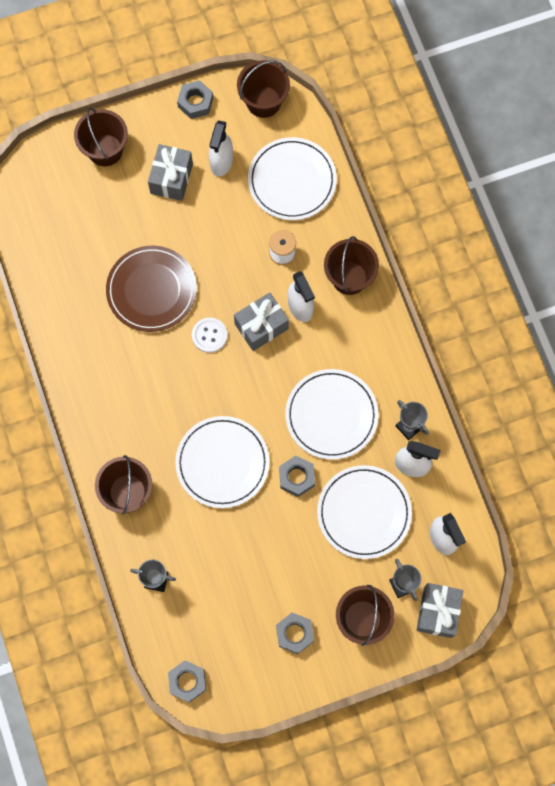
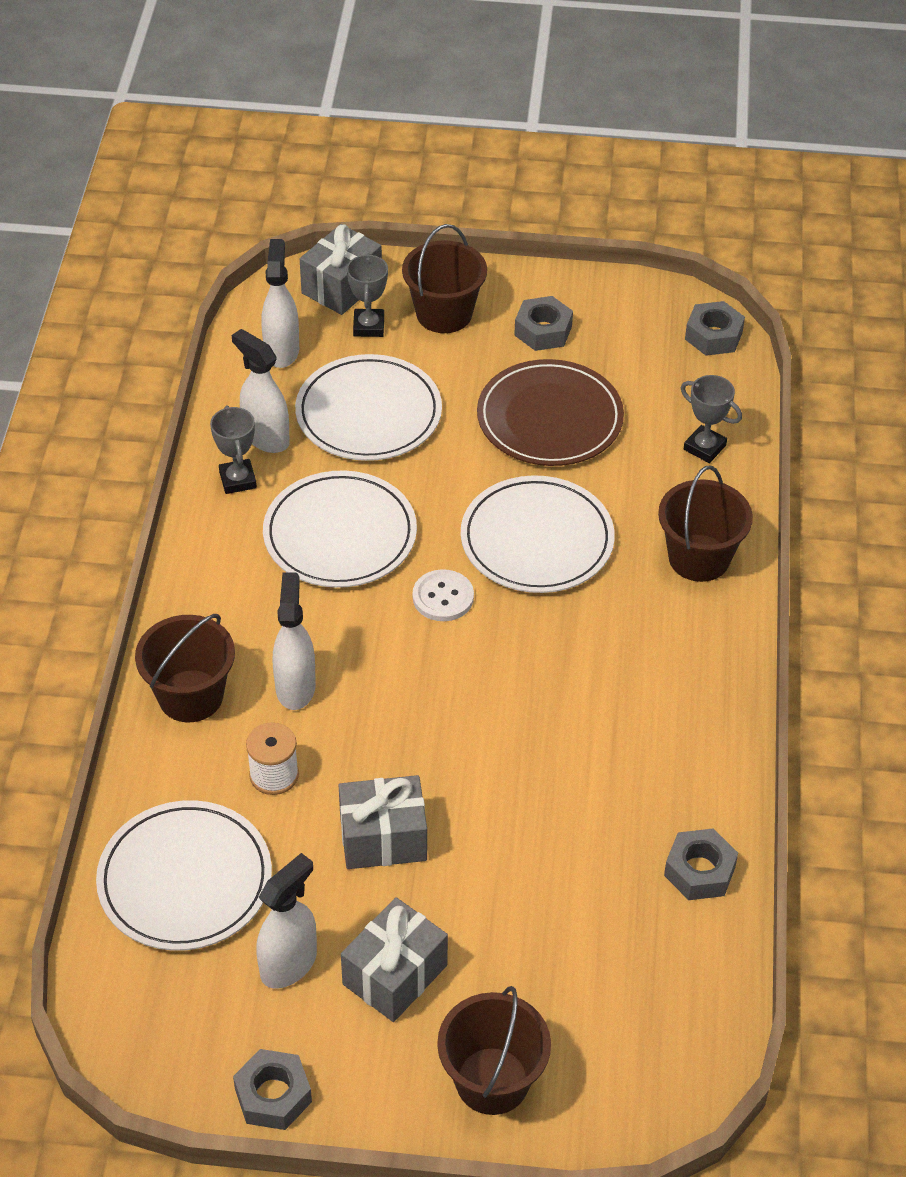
camera: 155 degrees left, 25 degrees down
brown plate [106,246,197,332] -> brown plate moved to [477,359,624,466]
white button [192,318,228,353] -> white button moved to [413,569,474,621]
grey gift [234,293,289,351] -> grey gift moved to [339,775,427,869]
brown bucket [237,60,290,118] -> none
grey nut [279,456,315,497] -> grey nut moved to [664,828,738,900]

